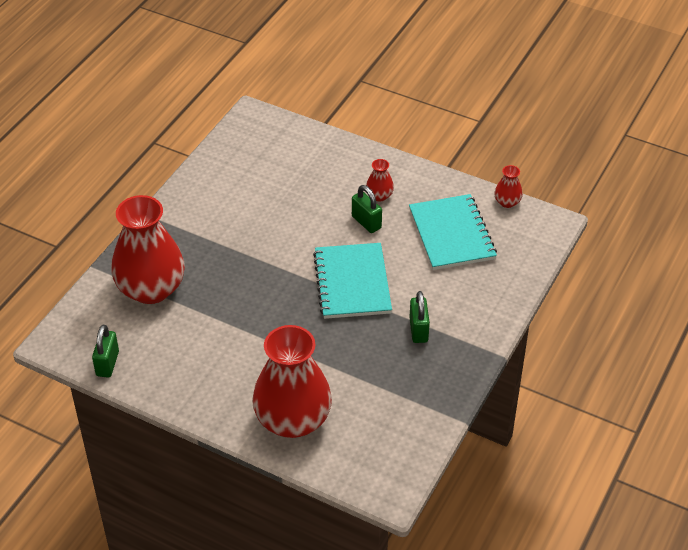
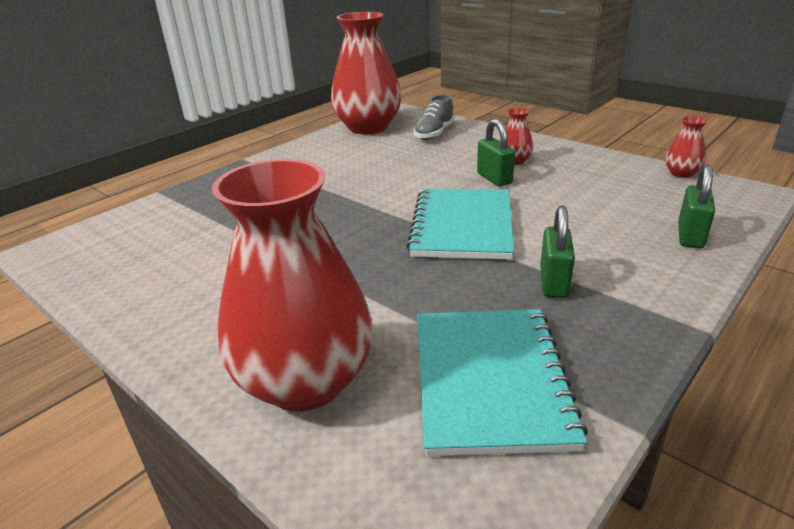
camera: 15 degrees right, 15 degrees down
green padlock [92,325,119,377] -> green padlock moved to [678,165,715,248]
red vase [111,195,185,304] -> red vase moved to [331,12,401,134]
turquoise notebook [409,194,497,270] -> turquoise notebook moved to [417,309,588,456]
none -> grey shoe [413,95,454,140]

